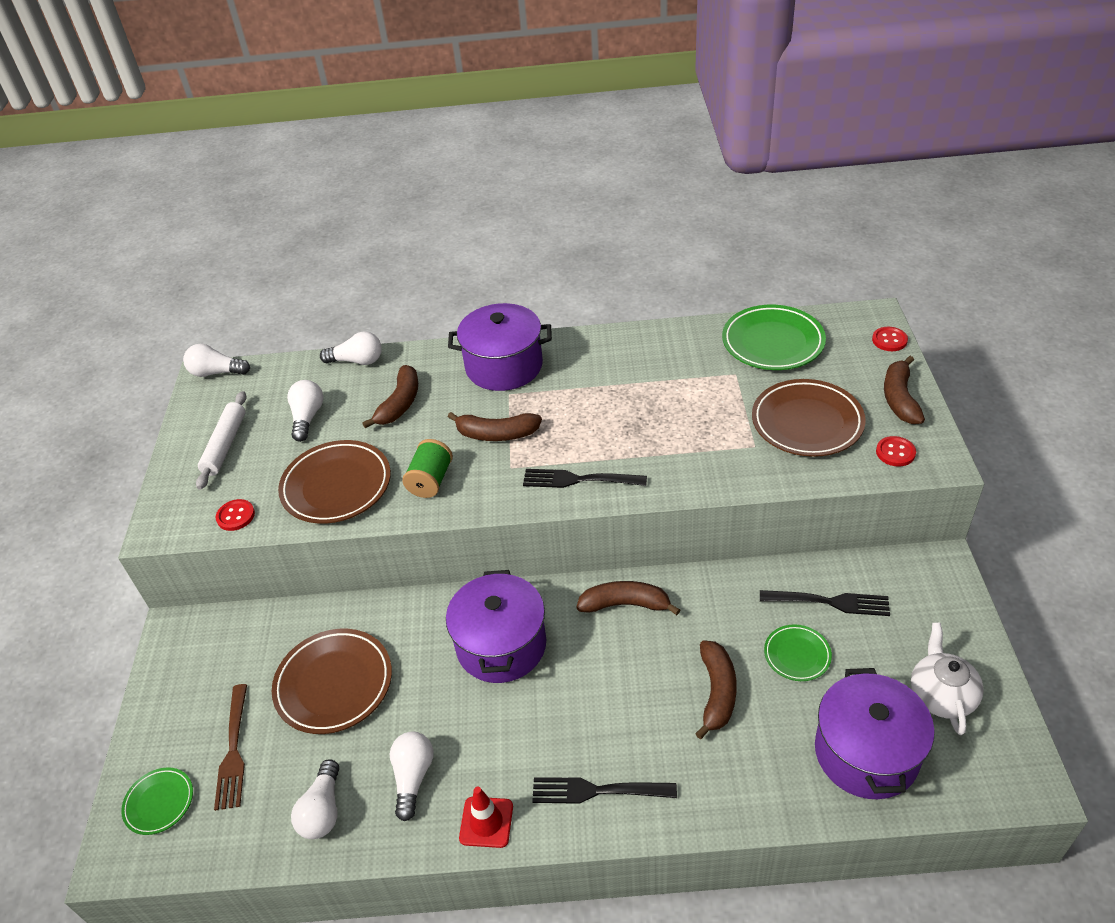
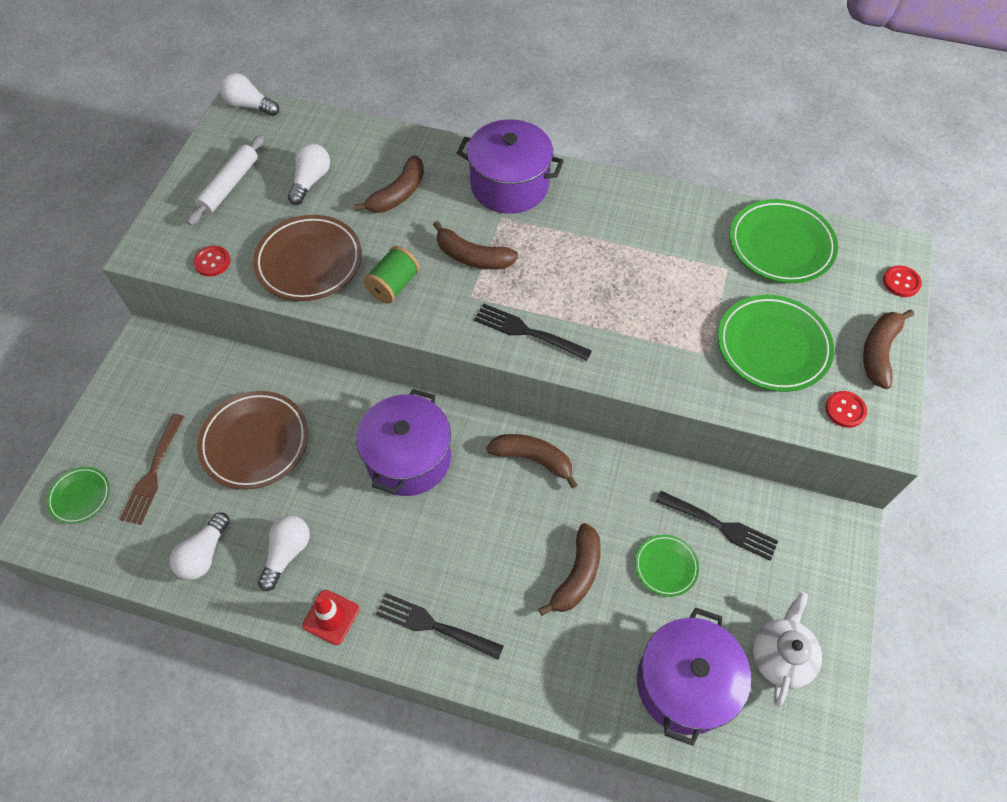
camera: 15 degrees right, 15 degrees up
white light bulb [320,331,382,365] -> none
brown plate [752,379,866,457] -> green plate [718,295,834,392]

